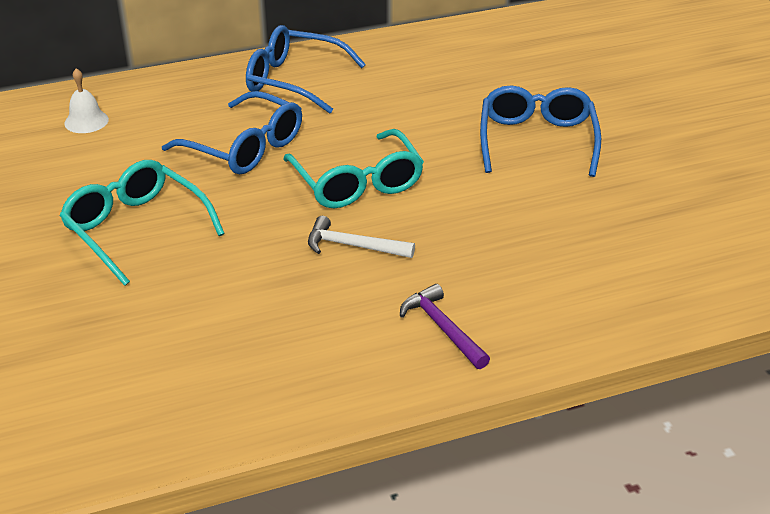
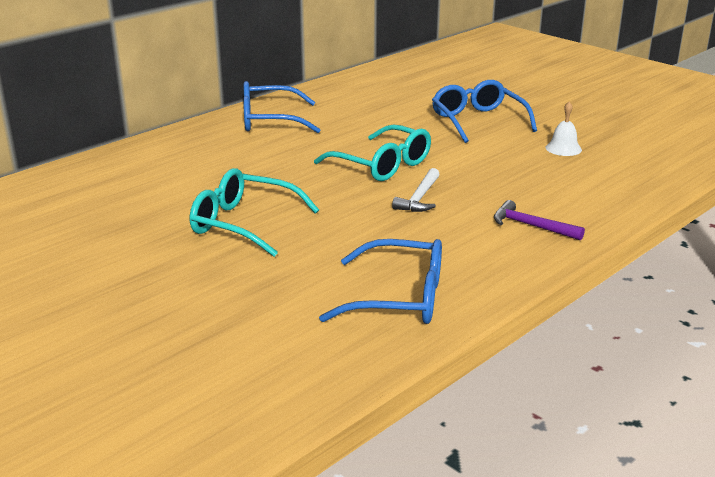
camera: 25 degrees left, 10 degrees down
white bell [64,68,109,133] -> white bell moved to [545,102,582,156]
blue glasses [162,91,302,174] -> blue glasses moved to [319,239,442,324]
white hammer [308,216,415,258] -> white hammer turned 60 degrees counterclockwise [392,168,440,212]

